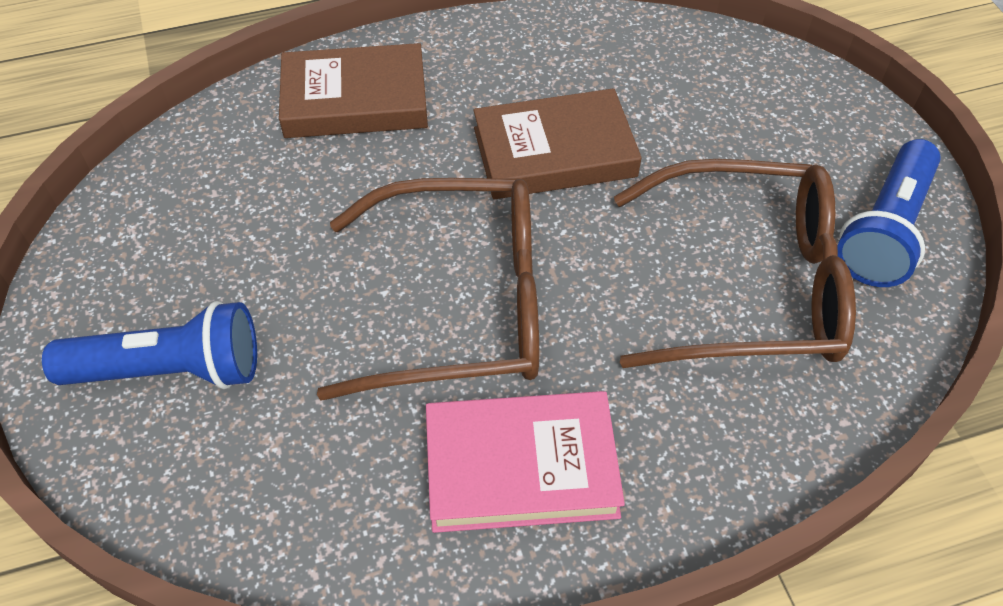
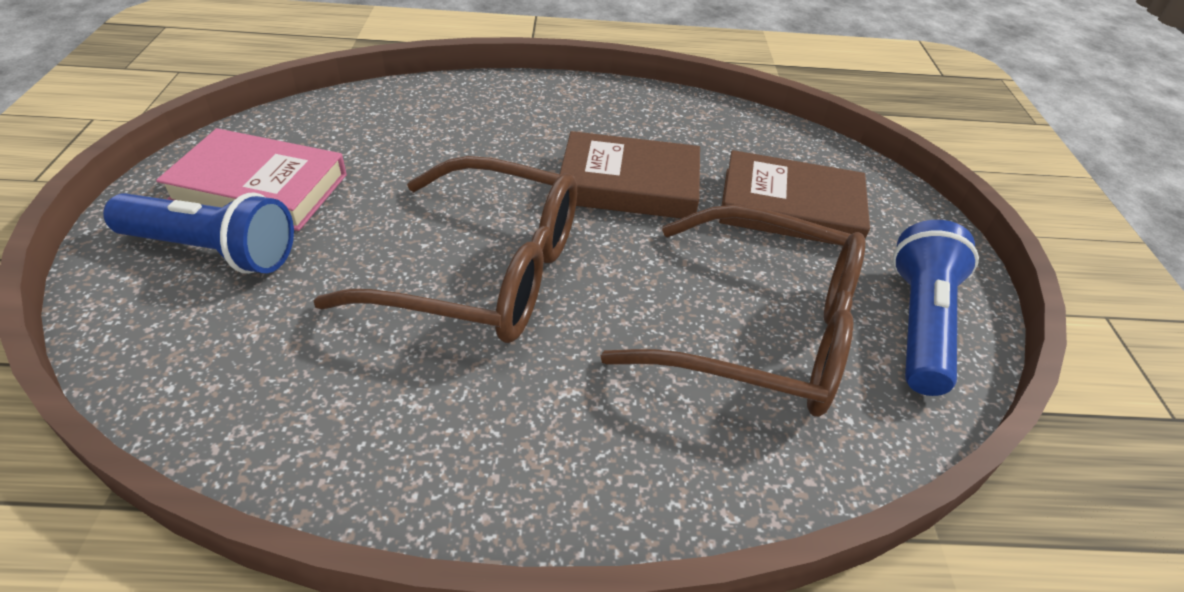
camera: 15 degrees right, 10 degrees down
brown book [279,43,428,138] -> brown book moved to [719,150,870,245]
pink book [426,391,625,533] -> pink book moved to [156,128,347,231]
blue flashlight [837,139,941,287] -> blue flashlight turned 150 degrees clockwise [893,220,979,396]

